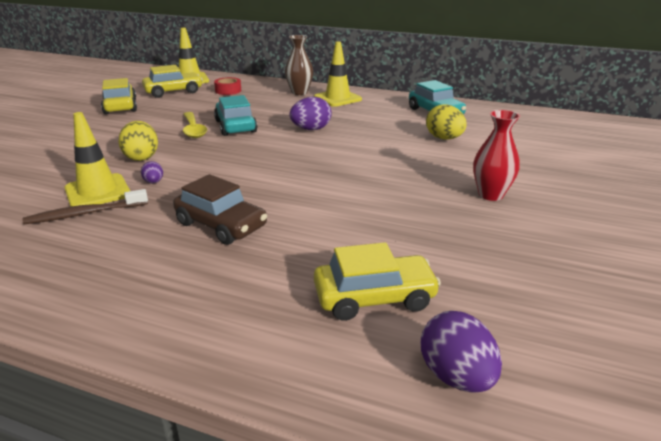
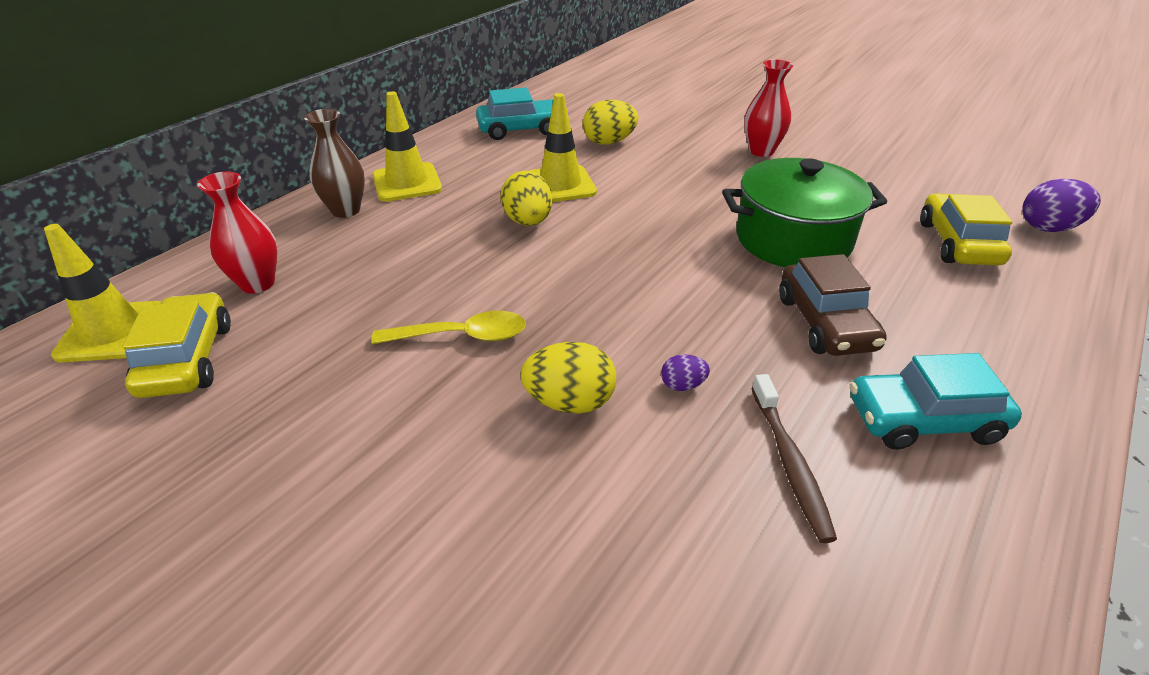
camera: 75 degrees left, 10 degrees up
yellow traffic cone [64,112,130,207] -> yellow traffic cone moved to [529,93,597,202]
yellow car [101,78,137,114] -> none
brown car [173,174,267,245] -> brown car turned 120 degrees clockwise [779,254,887,356]
red tape [214,77,241,95] -> red vase [197,172,278,294]
turquoise car [214,95,257,136] -> turquoise car moved to [850,353,1022,450]
purple egg [290,97,332,130] -> yellow egg [500,171,553,226]
none -> green pot [722,158,887,267]

